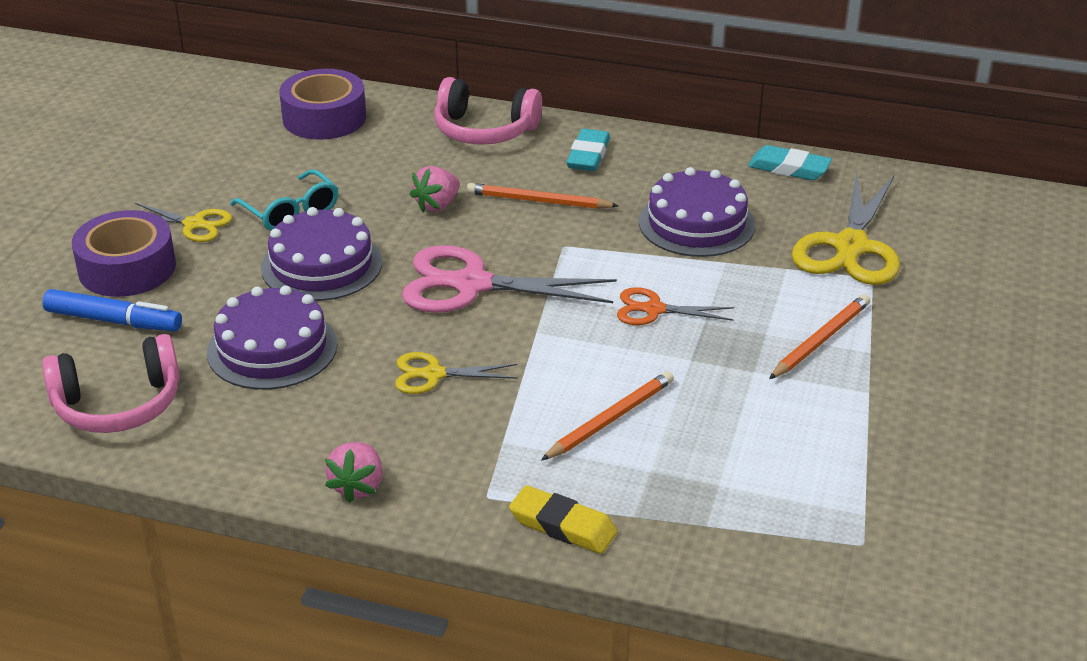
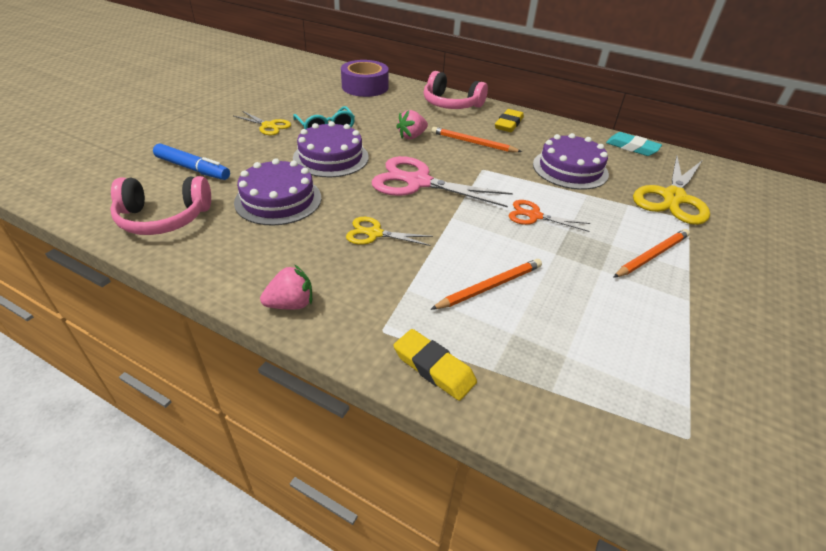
camera: 10 degrees right, 5 degrees up
purple tape [72,210,176,297] -> none
pink strawberry [325,442,383,503] -> pink strawberry turned 135 degrees counterclockwise [260,264,312,309]
turquoise eraser [566,129,610,171] -> yellow eraser [495,109,524,132]

